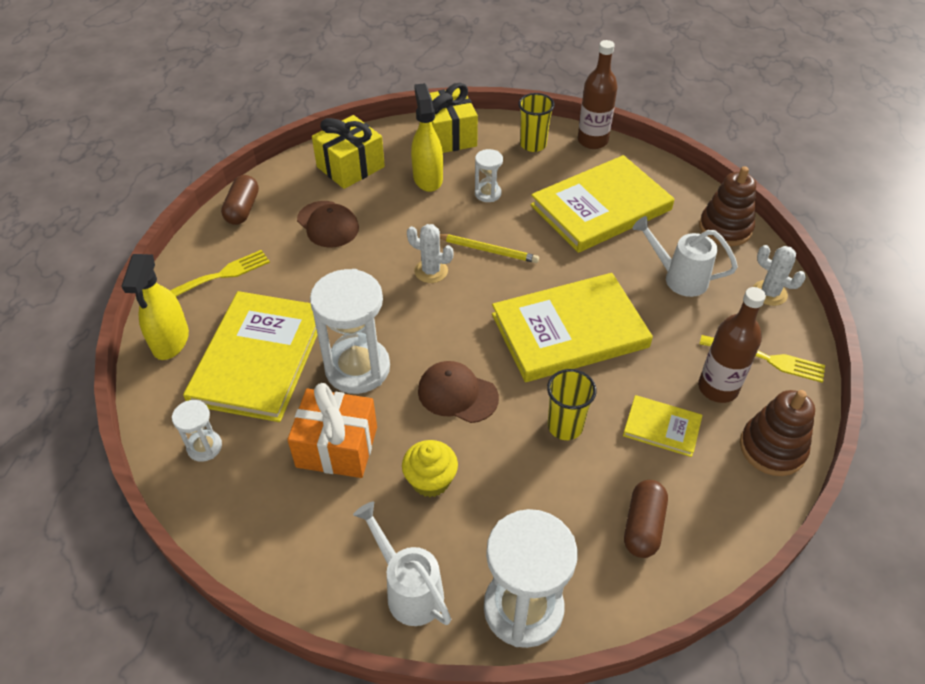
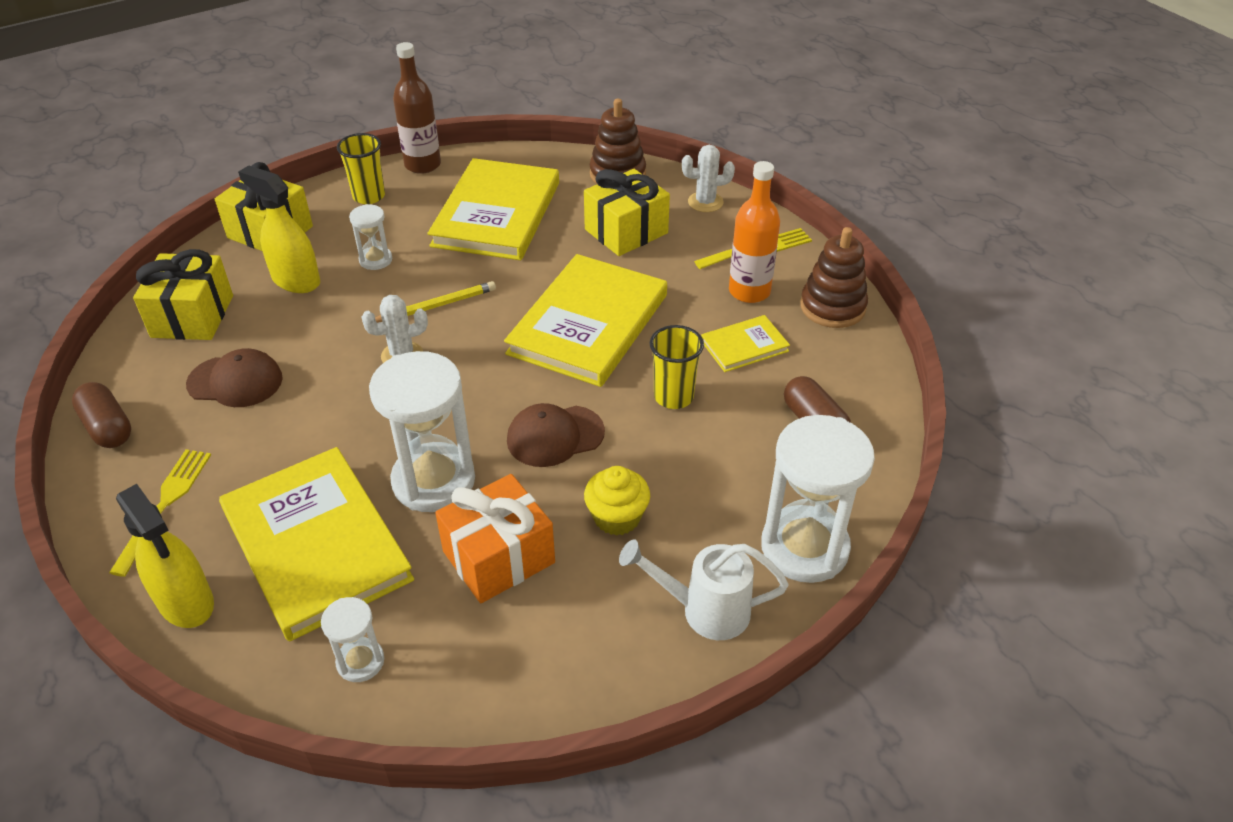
camera: 45 degrees left, 5 degrees down
white watering can [633,216,738,297] -> yellow gift [584,169,670,256]
brown bottle [698,287,766,403] -> orange bottle [729,161,780,303]

